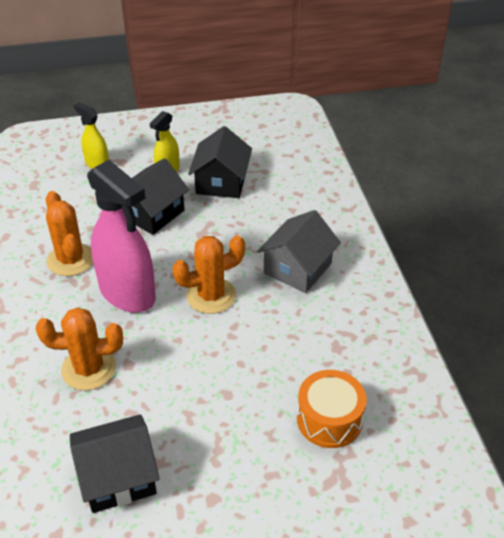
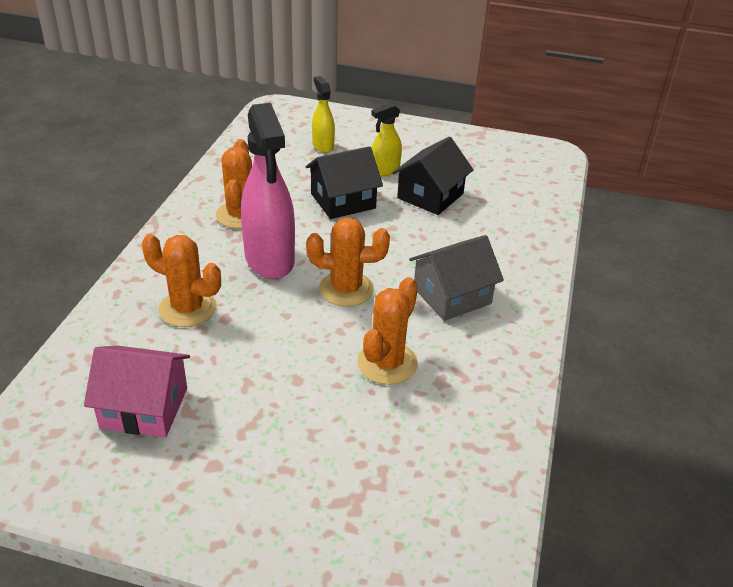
camera: 25 degrees right, 5 degrees down
black house [70,414,160,513] -> pink house [84,345,190,437]
orange drum [297,370,367,448] -> none
none -> orange cactus [357,277,418,385]

